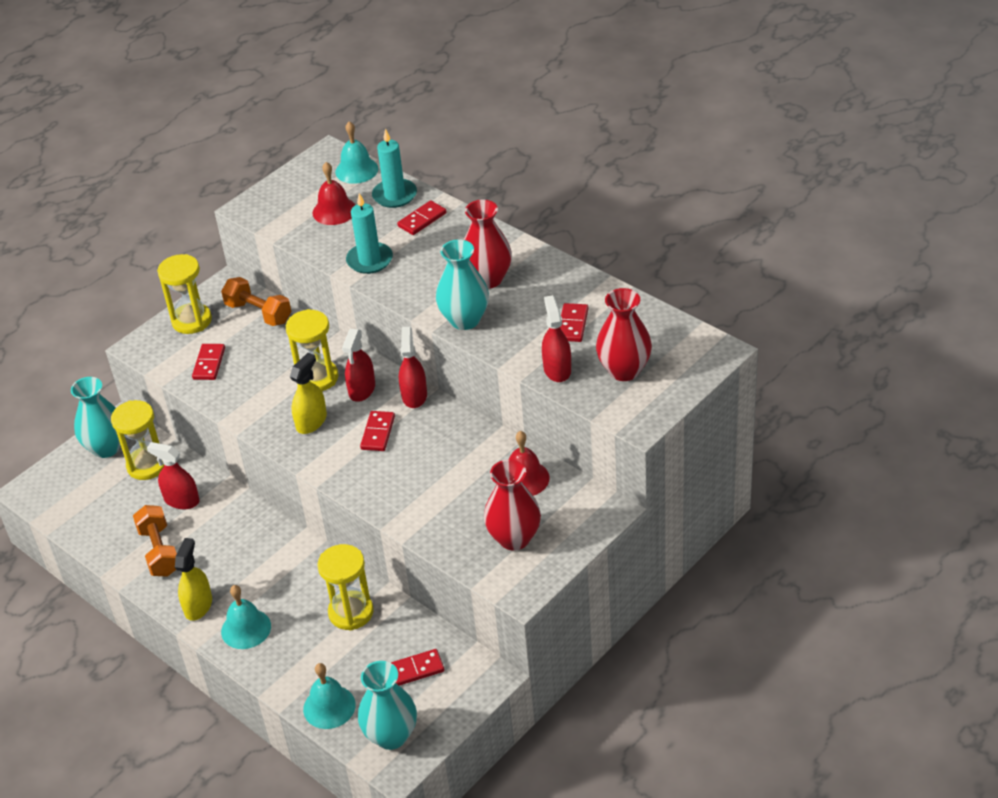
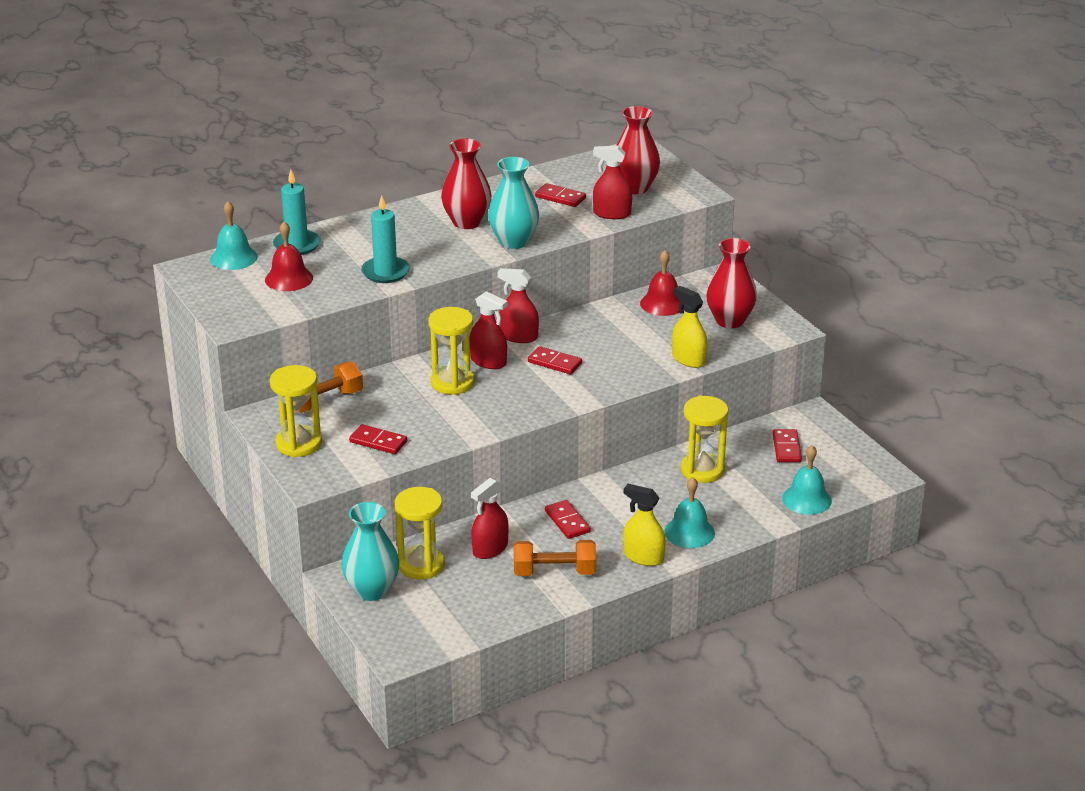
camera: 75 degrees left, 10 degrees down
yellow spray bottle [290,353,327,434] -> yellow spray bottle moved to [672,286,707,368]
turquoise vase [358,661,417,750] -> none
red domino [397,200,446,235] -> red domino moved to [545,500,591,539]

